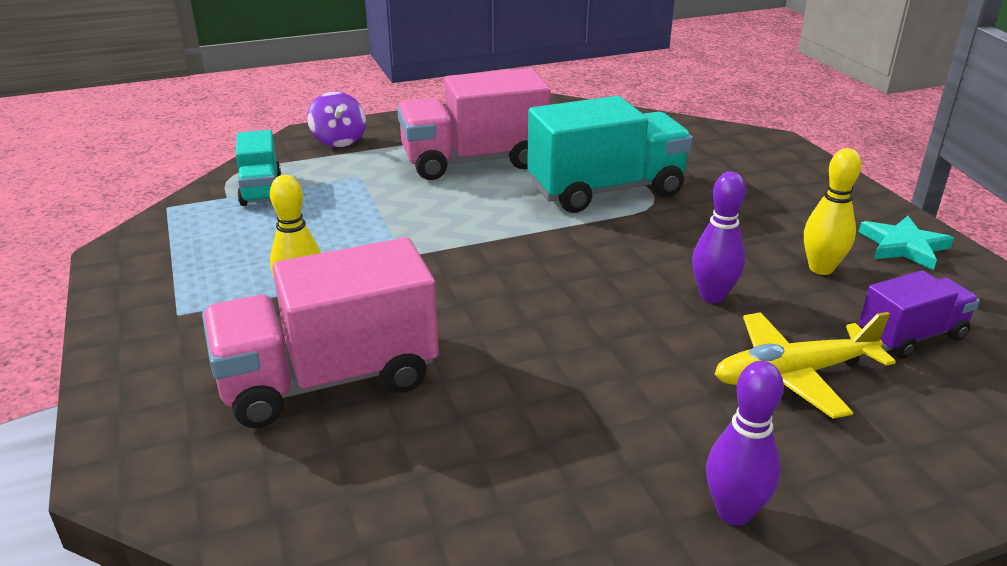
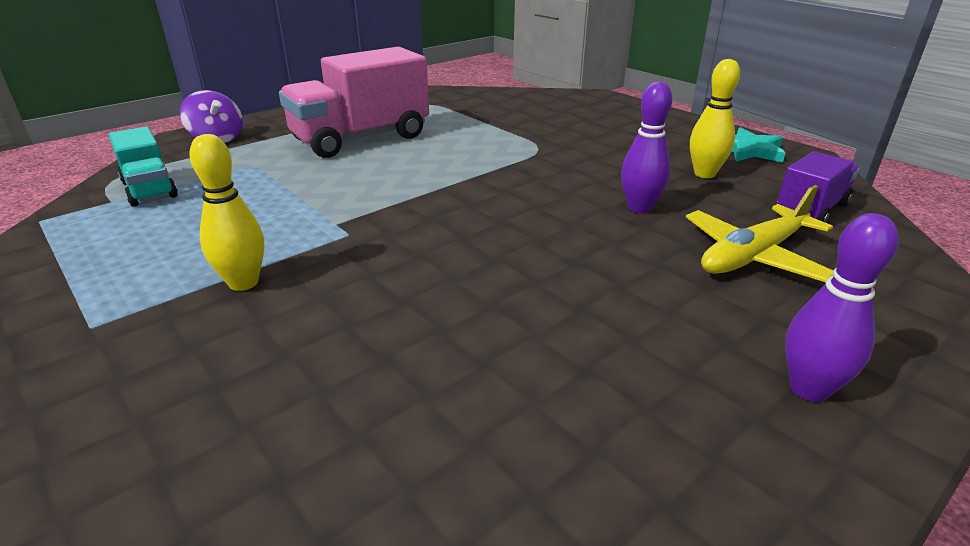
camera: 20 degrees left, 0 degrees up
pink truck [202,237,439,428] -> none
turquoise truck [527,96,693,213] -> none

